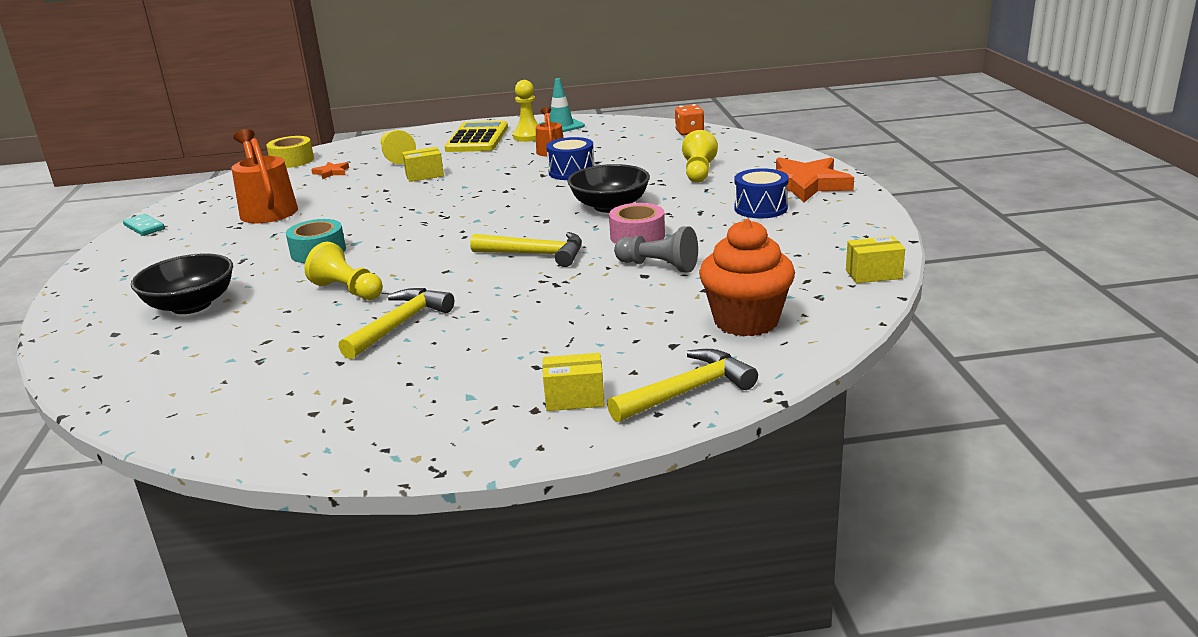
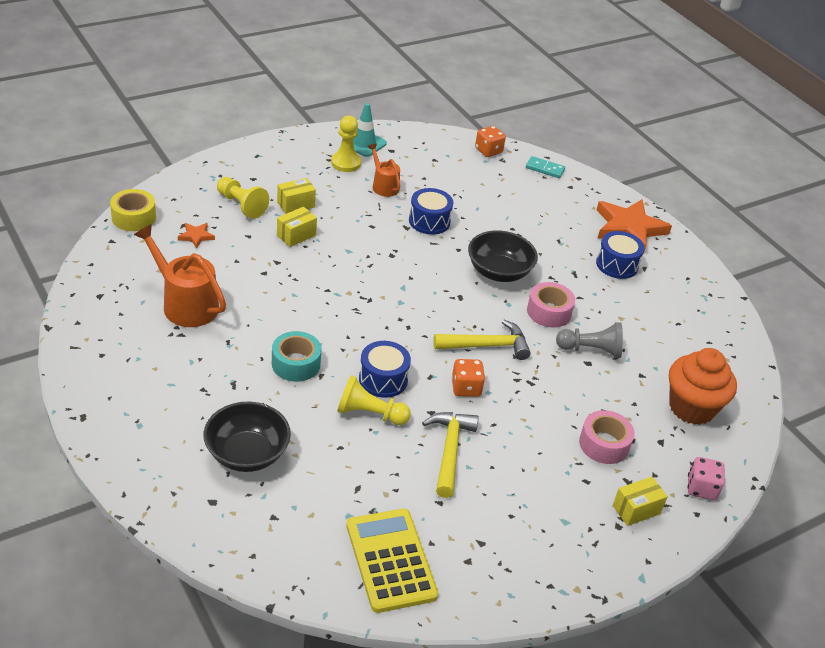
camera: 30 degrees left, 15 degrees up
turquoise domino [123,214,165,236] -> turquoise domino moved to [526,156,565,178]
yellow calculator [445,121,508,152] -> yellow calculator moved to [346,509,438,613]
yellow hammer [607,349,758,422] -> pink dice [687,457,725,500]
yellow pawn [682,130,718,182] -> none
yellow box [846,236,905,283] -> yellow box moved to [277,178,316,214]
none -> blue drum [359,341,411,398]
none -> orange dice [451,359,485,397]
none -> pink tape [579,410,635,464]

